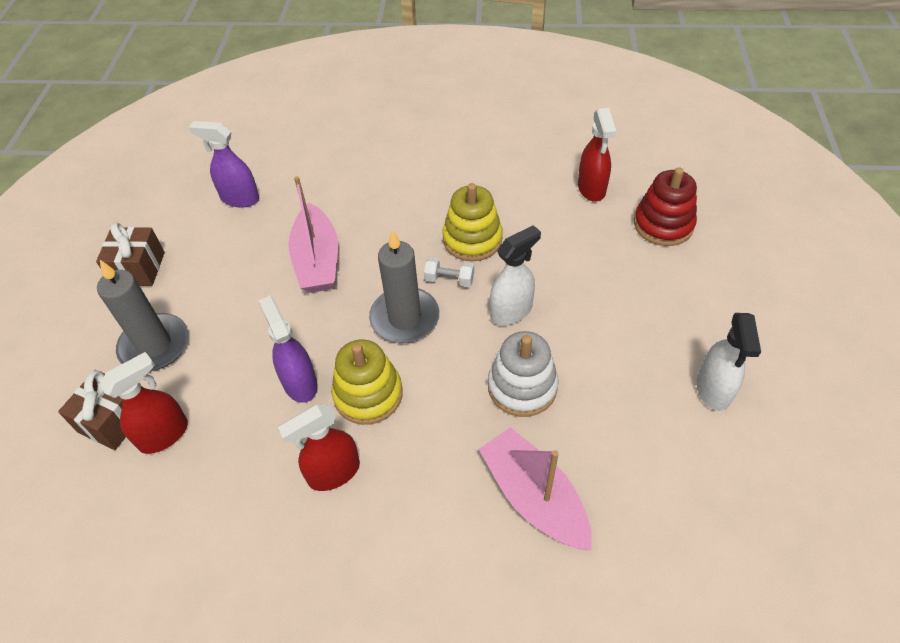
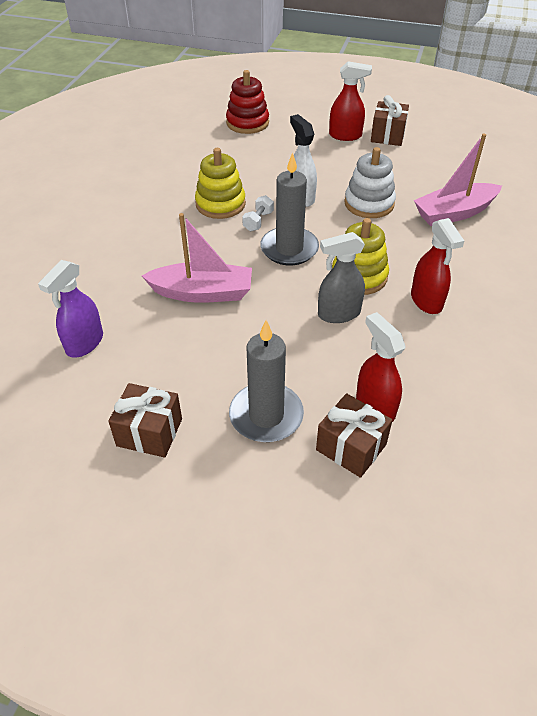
camera: 80 degrees left, 5 degrees down
purple spray bottle [258,296,317,403] -> grey spray bottle [318,232,365,323]
red spray bottle [578,108,616,202] -> red spray bottle moved to [329,61,372,141]
white spray bottle [697,313,761,411] -> brown gift [371,95,409,146]

